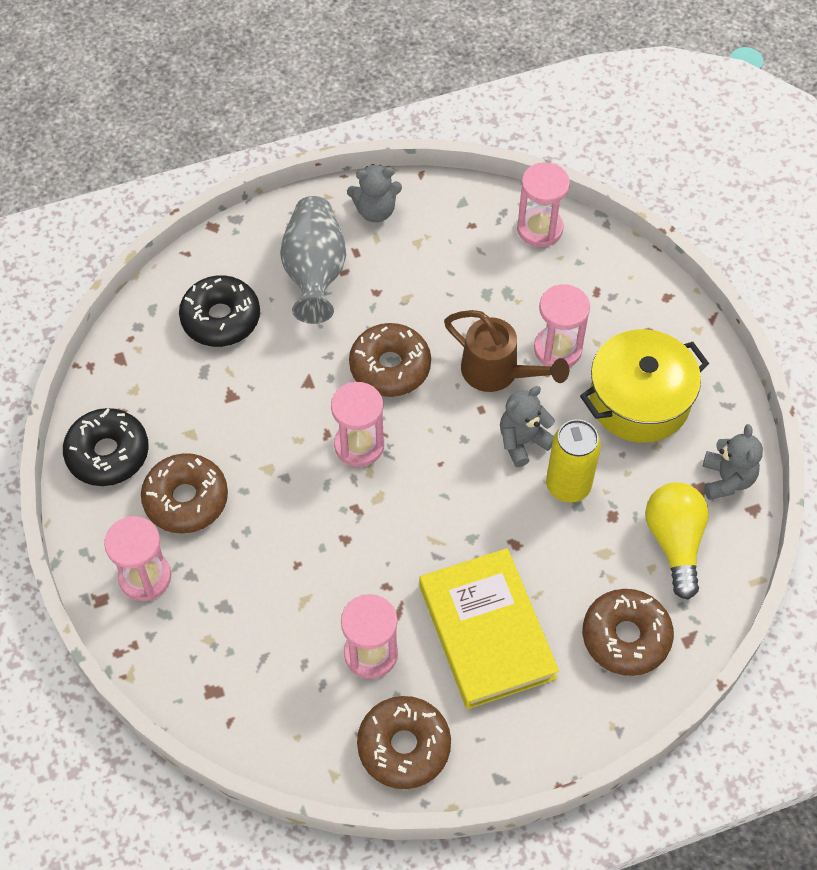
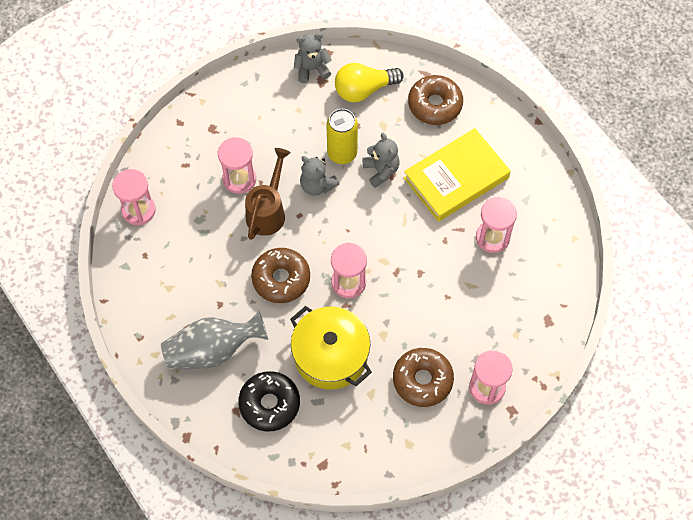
camera: 105 degrees left, 5 degrees up
black donut [63,408,149,486] -> none
grey teddy bear [347,164,402,222] -> grey teddy bear moved to [362,133,399,188]
brown donut [357,696,451,789] -> none
yellow pot [580,329,709,443] -> yellow pot moved to [290,306,372,390]

